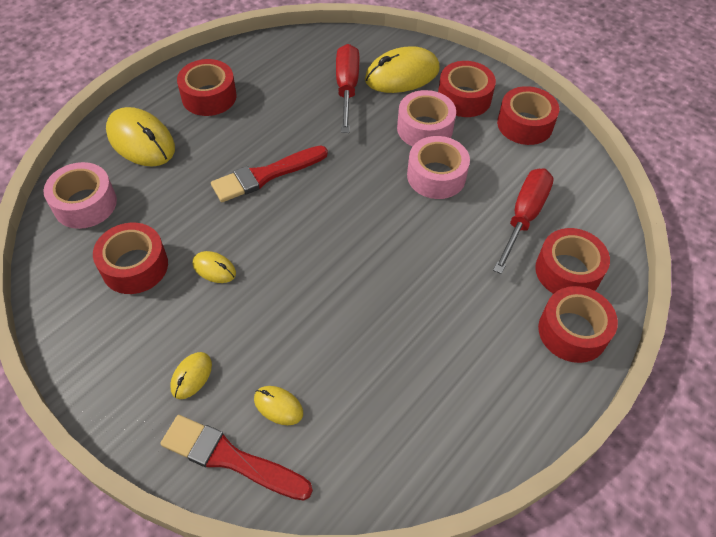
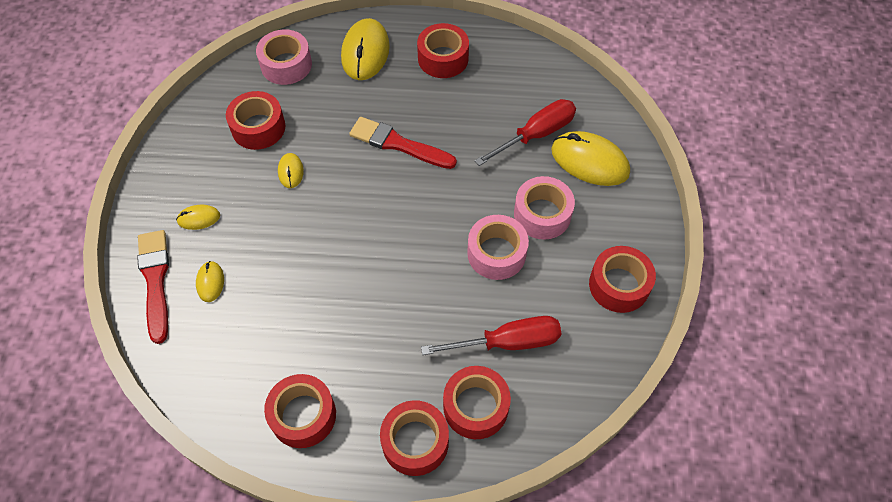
camera: 55 degrees right, 5 degrees up
red tape [438,61,496,117] -> red tape moved to [264,374,336,448]

